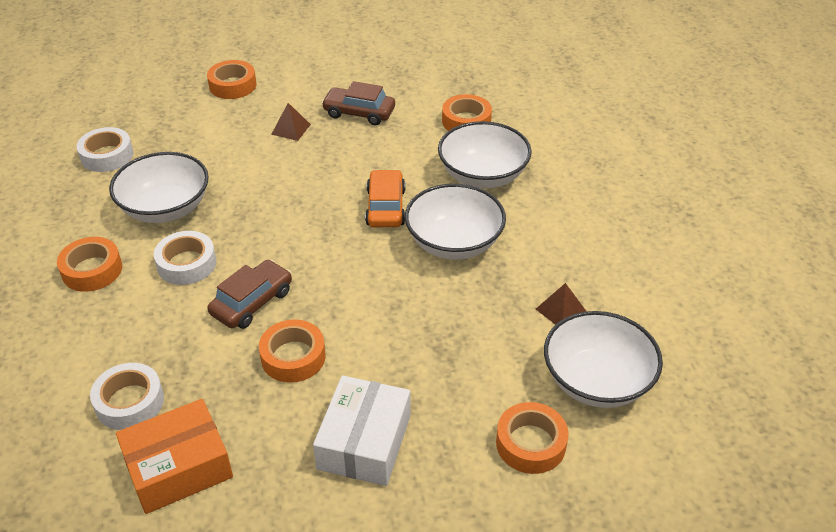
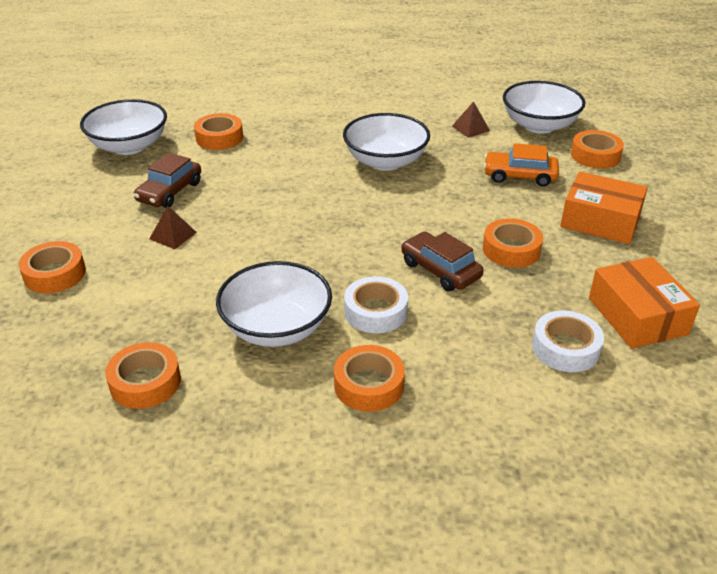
camera: 80 degrees left, 5 degrees down
white tape [77,127,133,172] -> orange tape [105,342,181,409]
white box [313,376,411,486] -> orange box [560,171,648,244]
orange car [365,169,405,227] -> orange car moved to [484,143,559,187]
white bowl [438,121,532,188] -> white bowl moved to [80,99,167,155]

